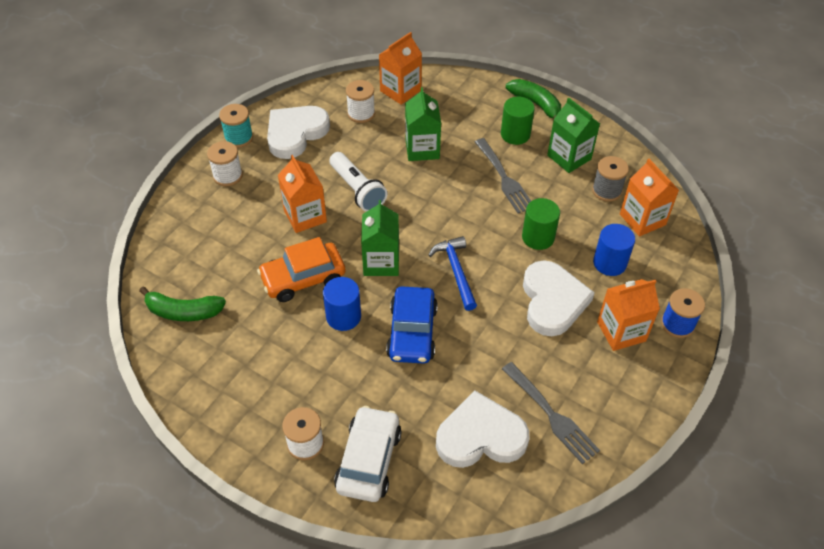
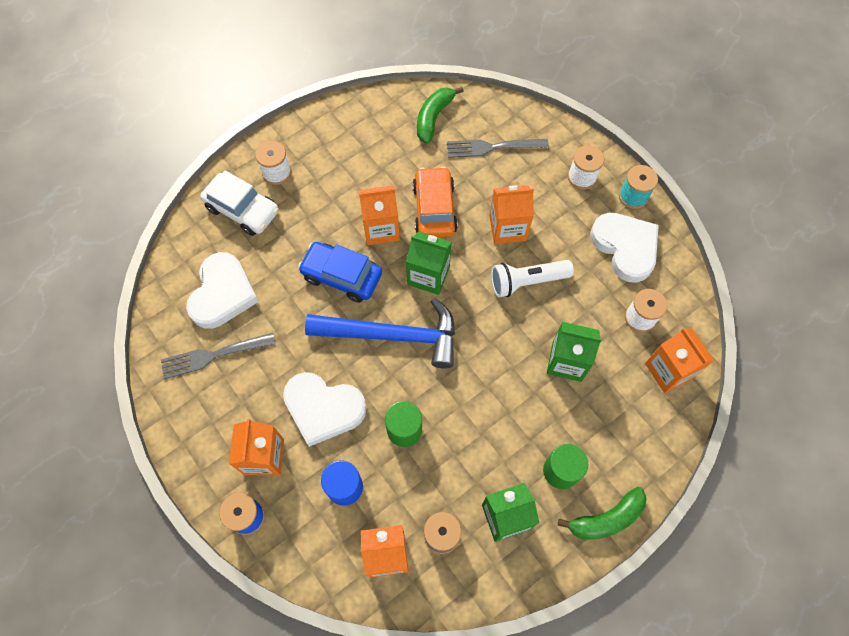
camera: 110 degrees right, 15 degrees up
blue cylinder [323,277,361,331] -> orange carton [359,185,400,245]
blue hammer [428,236,477,311] -> blue hammer [305,298,455,369], size x1.74
grey fork [475,138,531,214] -> grey fork moved to [447,139,549,158]

